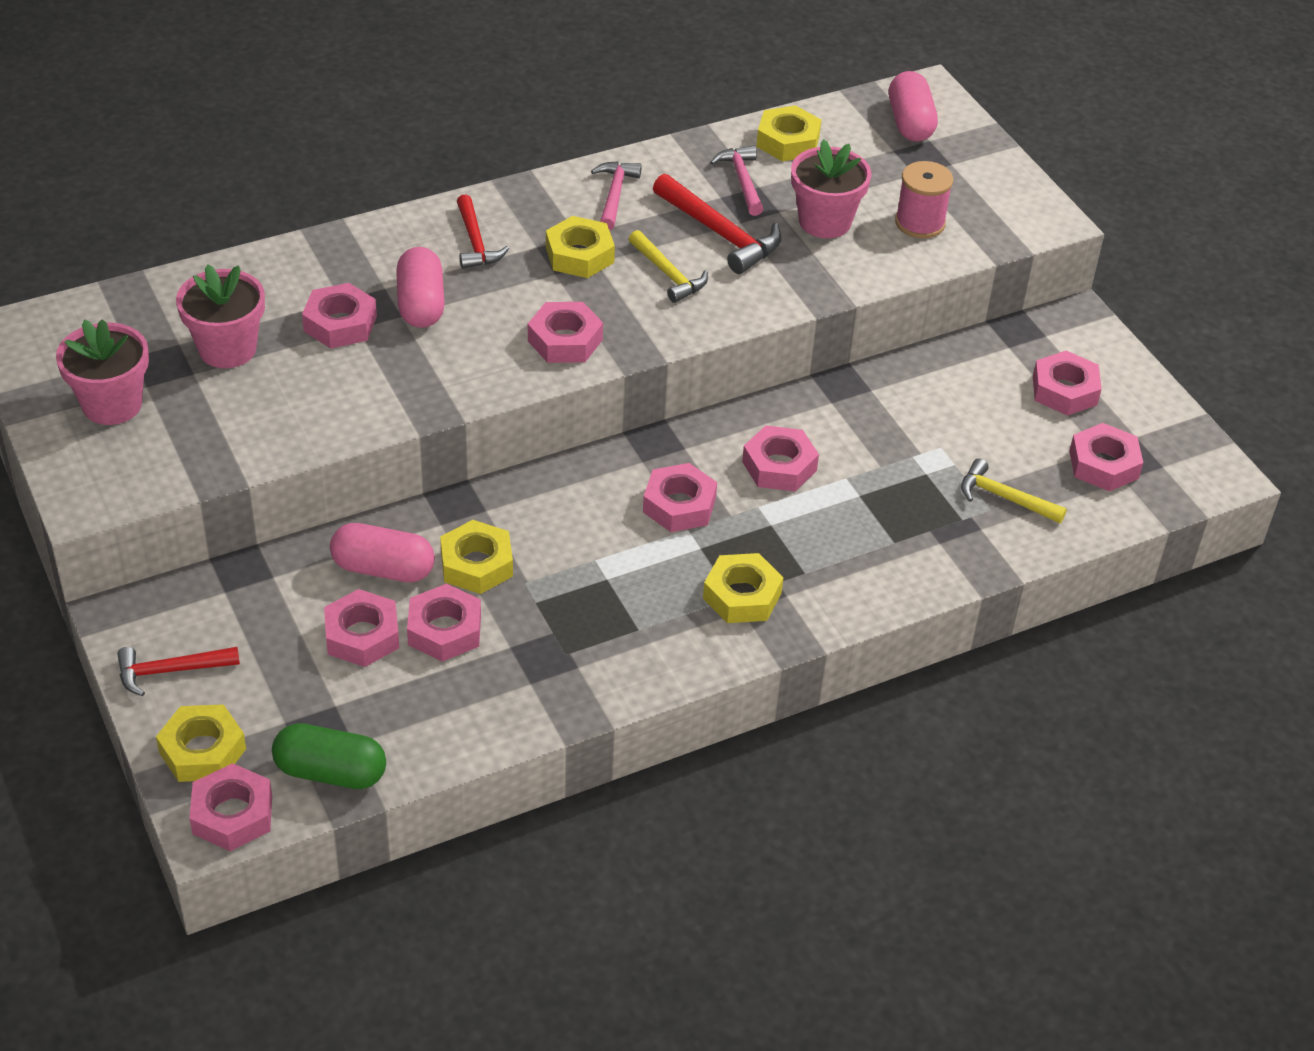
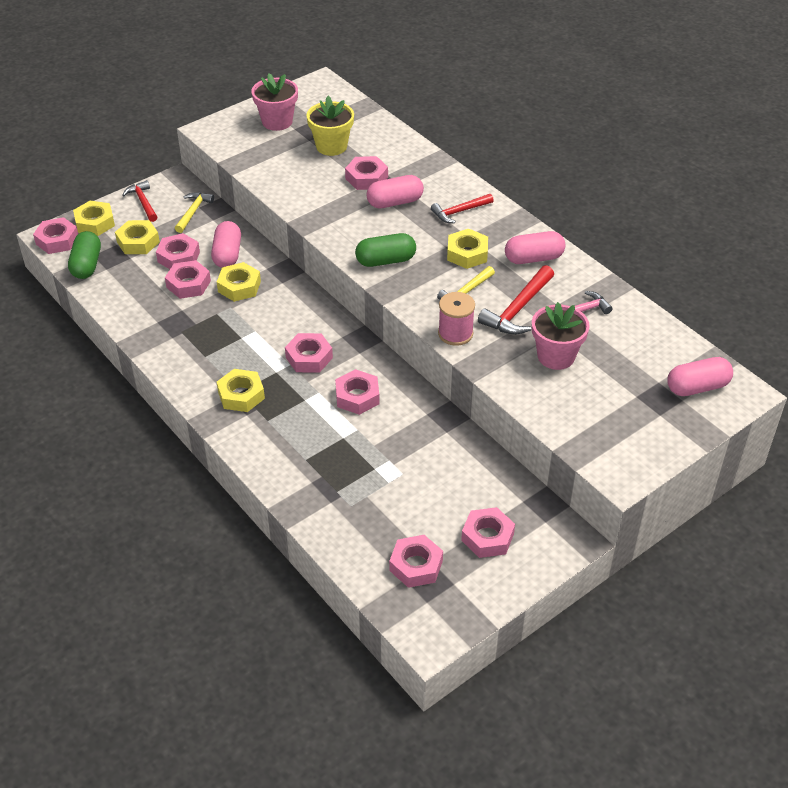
camera: 80 degrees right, 0 degrees up
pink flower pot [176,264,265,368] -> yellow flower pot [306,96,354,156]
pink nut [528,302,603,363] -> green capsule [355,233,416,267]
pink hammer [591,161,642,231] -> pink capsule [505,231,566,264]
yellow nut [756,105,821,161] -> yellow nut moved to [115,220,160,254]
pink spool [895,161,953,239] -> pink spool moved to [438,292,475,346]
yellow hammer [961,458,1067,523] -> yellow hammer moved to [175,192,214,233]

